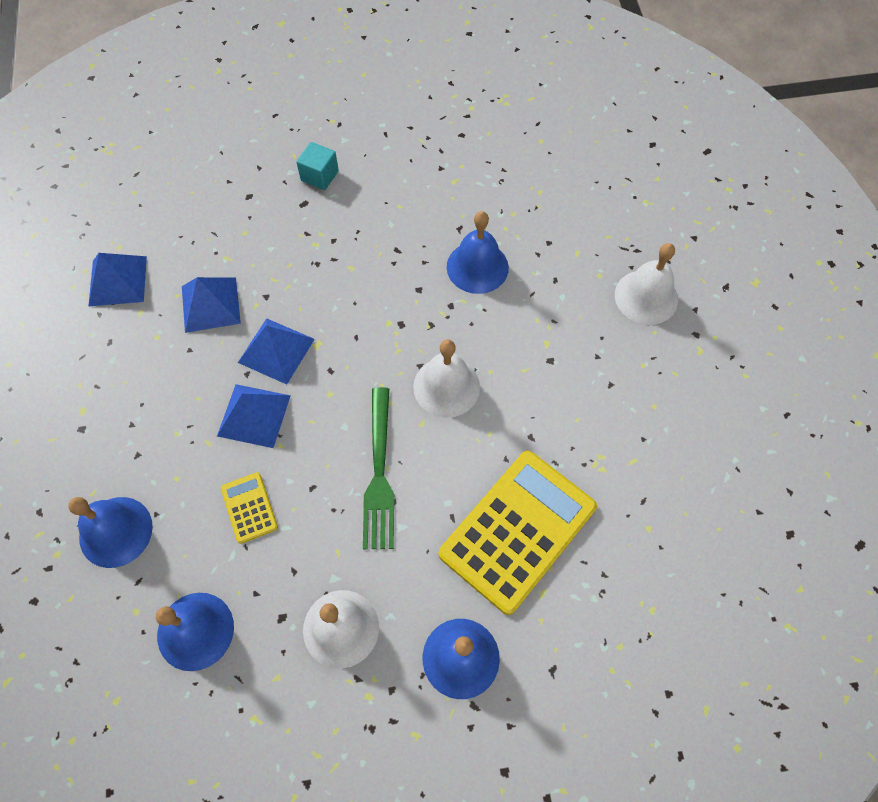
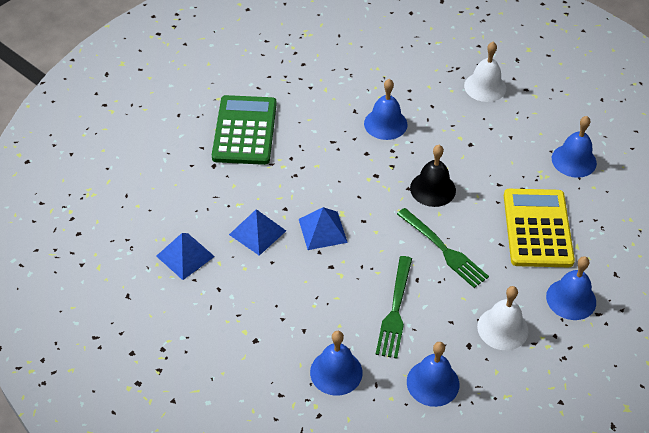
camera: 40 degrees left, 15 degrees down
blue pyramid [217,384,291,448] -> none
yellow calculator [221,472,278,544] -> green fork [376,256,412,359]
turquoise cube [296,142,339,190] -> green calculator [212,95,277,165]
white bell [413,339,480,418] -> black bell [410,145,456,207]
none -> blue bell [552,116,597,178]

